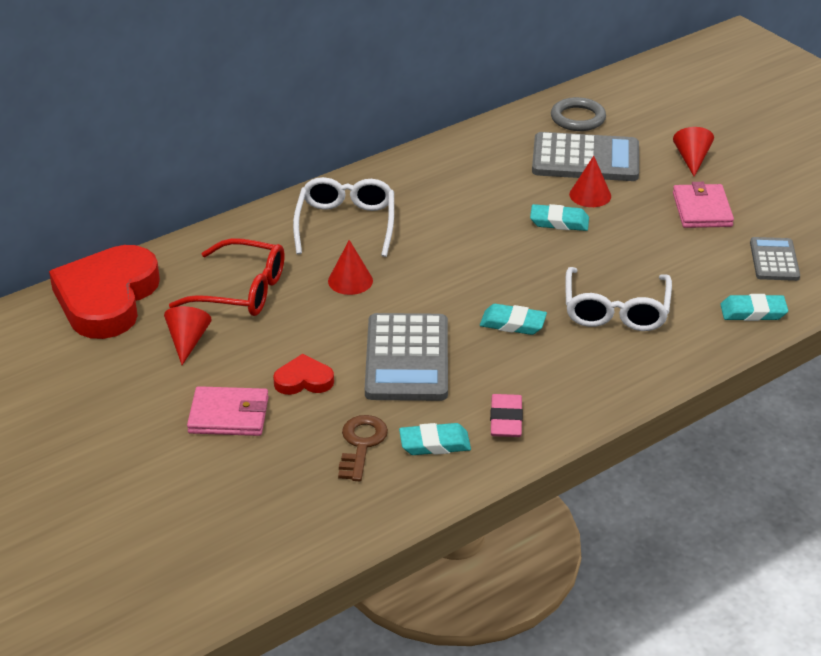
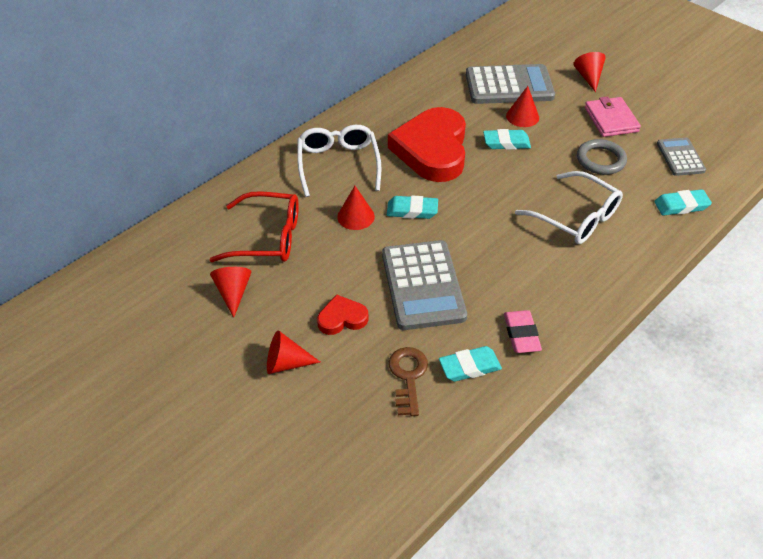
camera: 10 degrees left, 10 degrees up
red heart [49,245,160,339] -> red heart moved to [388,107,466,182]
pink wallet [187,386,269,436] -> red cone [267,331,320,374]
turquoise eraser [480,304,547,335] -> turquoise eraser moved to [387,196,438,219]
grey ring [551,97,606,131] -> grey ring moved to [577,139,627,175]
white glasses [565,267,672,331] -> white glasses turned 45 degrees counterclockwise [515,171,623,244]

